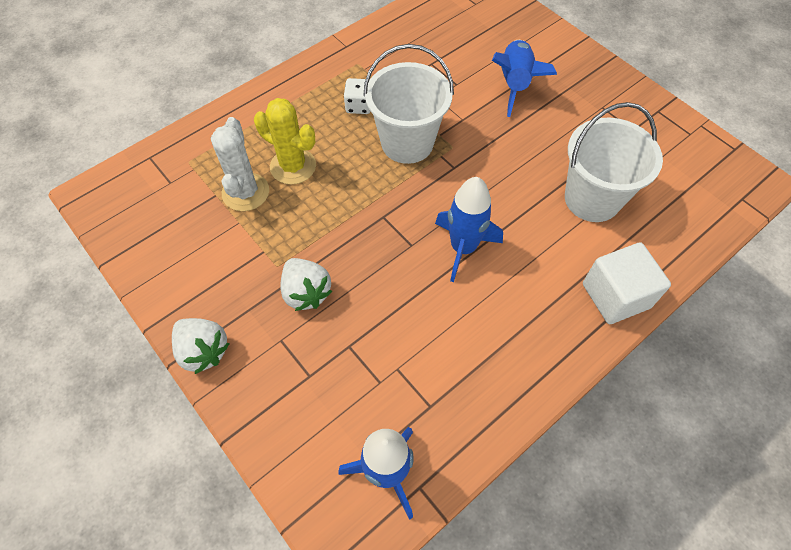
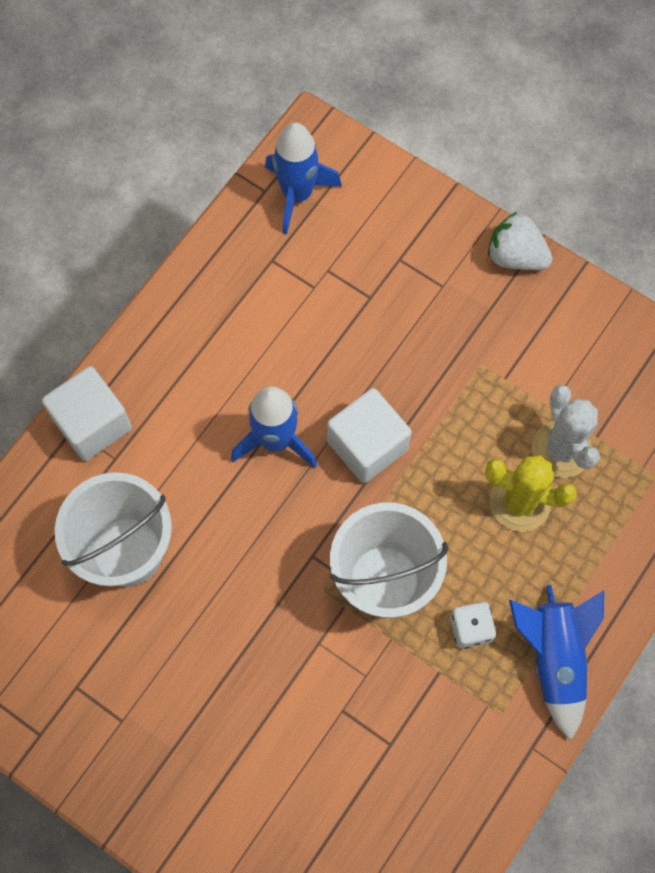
camera: 165 degrees right, 10 degrees up
white strawberry [280,258,332,311] -> none
blue rocket [492,40,557,117] -> blue rocket moved to [509,585,604,740]
none -> white cube [327,388,412,483]

